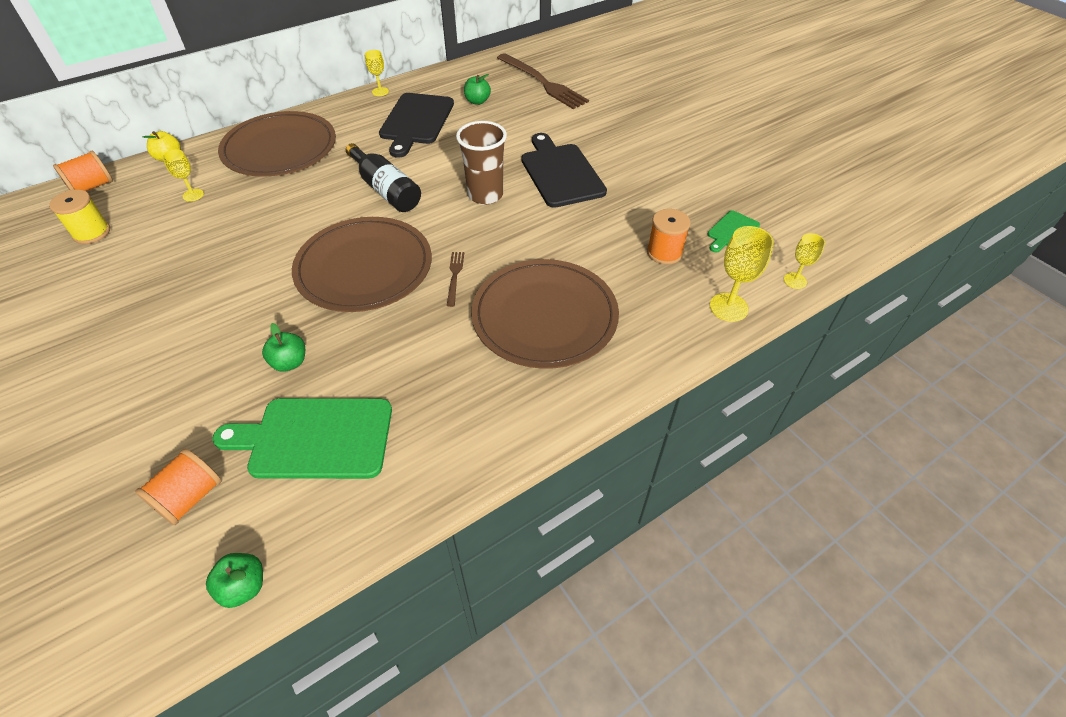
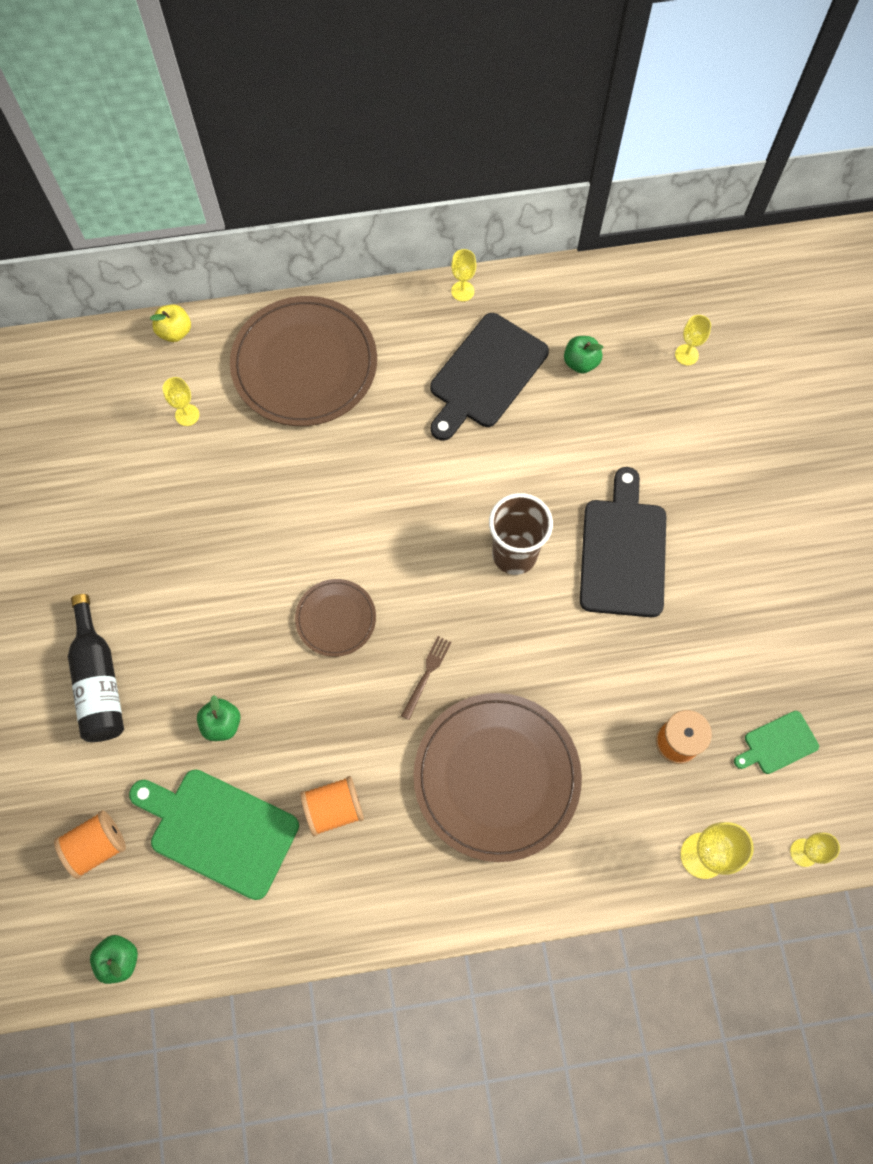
camera: 25 degrees right, 20 degrees up
yellow spool [49,189,110,244] -> none
orange spool [53,151,113,191] -> orange spool moved to [300,776,364,837]
brown plate [292,217,432,312] -> brown plate [295,579,376,657], size x0.51
black bottle [346,143,421,212] -> black bottle moved to [68,594,124,742]
brown fork [497,53,589,109] -> yellow goblet [675,315,711,365]

